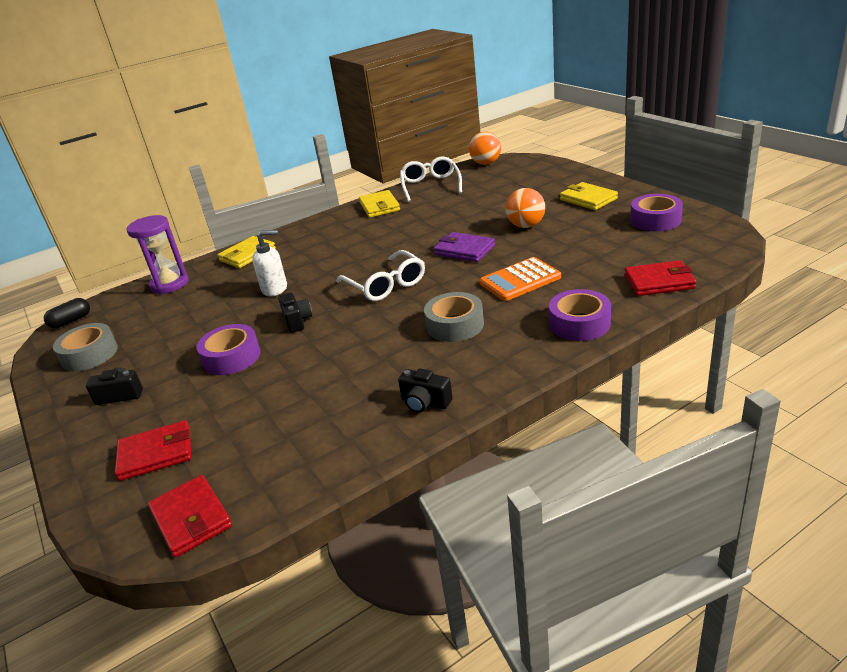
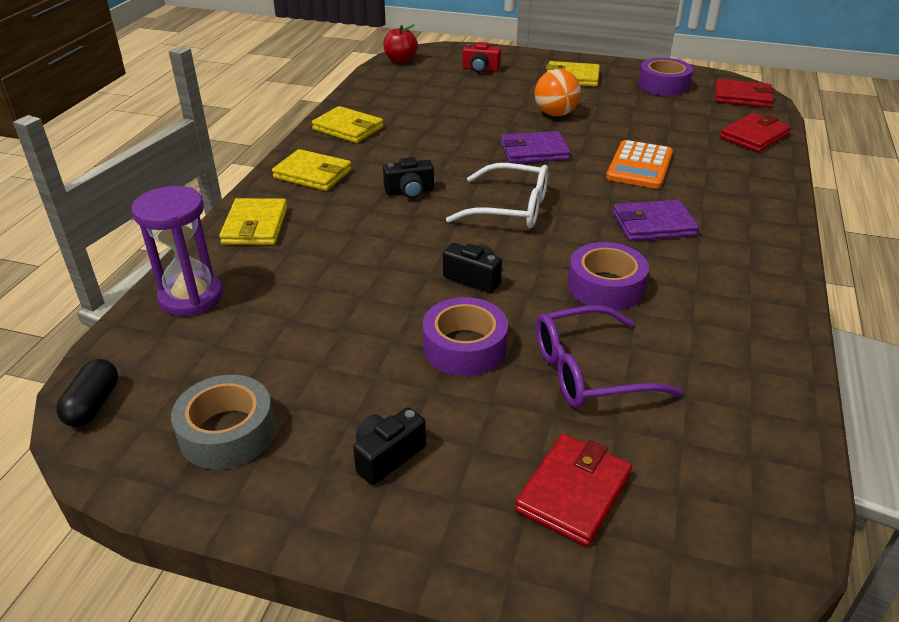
camera: 45 degrees left, 5 degrees up
red wallet [148,475,232,558] -> red wallet moved to [715,79,775,108]
white soap dispenser [252,230,287,296] -> none
black camera [398,368,453,413] -> black camera moved to [383,157,434,199]
white glasses [400,157,462,202] -> none
grey tape [424,292,484,342] -> purple wallet [613,200,699,241]
orange ball [469,132,501,165] -> red apple [383,24,418,63]
purple tape [549,289,611,341] -> purple tape moved to [568,242,649,310]
none -> yellow wallet [272,149,352,191]
none -> red camera [462,42,501,73]
none -> purple glasses [536,305,683,408]

